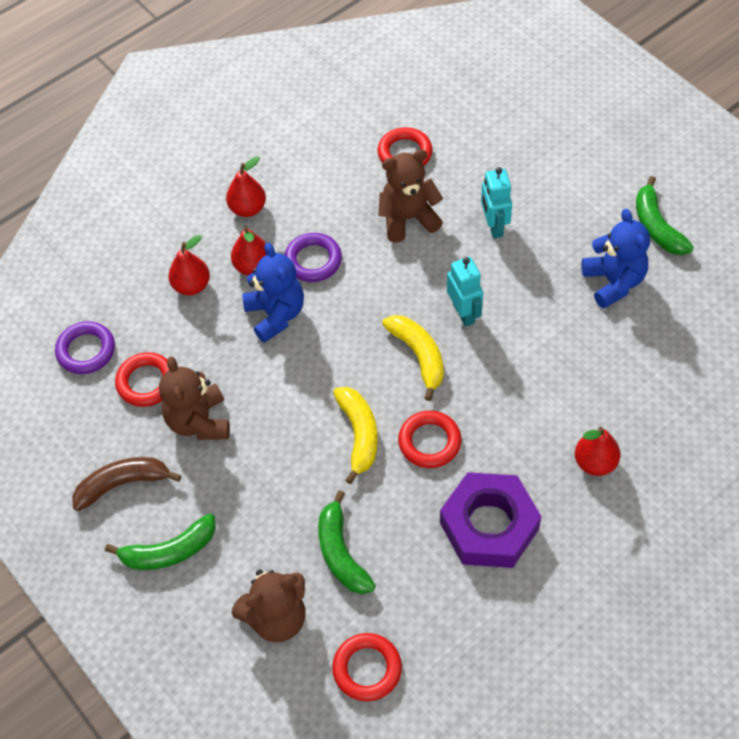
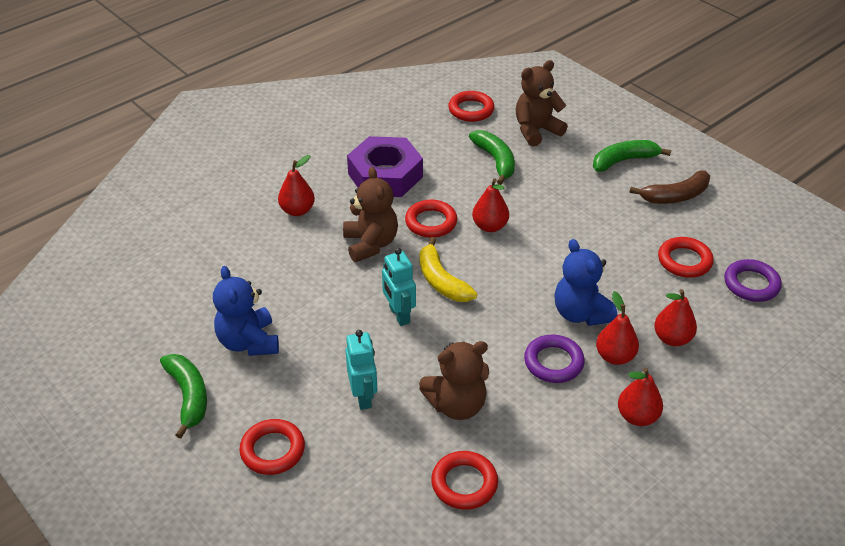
camera: 175 degrees right, 15 degrees down
brown teddy bear [159,356,230,440] -> brown teddy bear moved to [343,167,398,262]
yellow banana [333,387,378,484] -> red pear [472,179,509,232]
none -> red ring [239,419,305,475]

